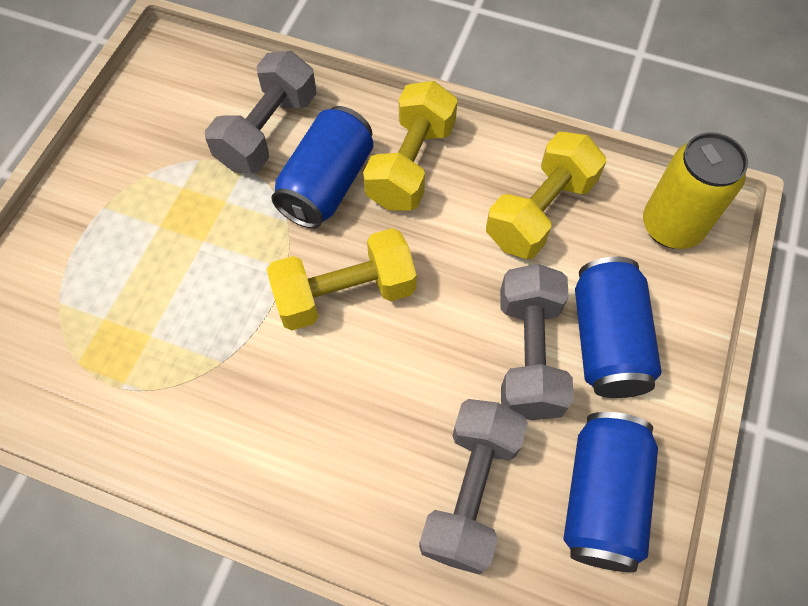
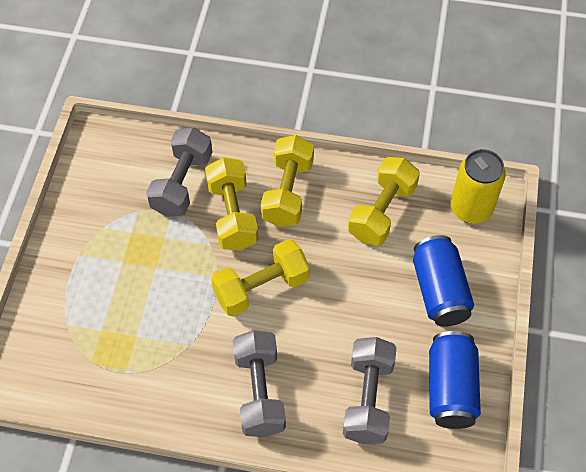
camera: 10 degrees left, 5 degrees down
blue can [271,106,373,229] -> yellow dumbbell [205,157,258,251]
grey dumbbell [500,264,574,420] -> grey dumbbell moved to [233,330,286,437]

